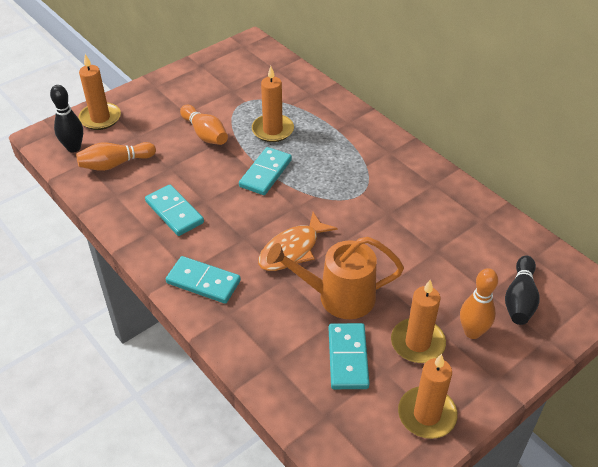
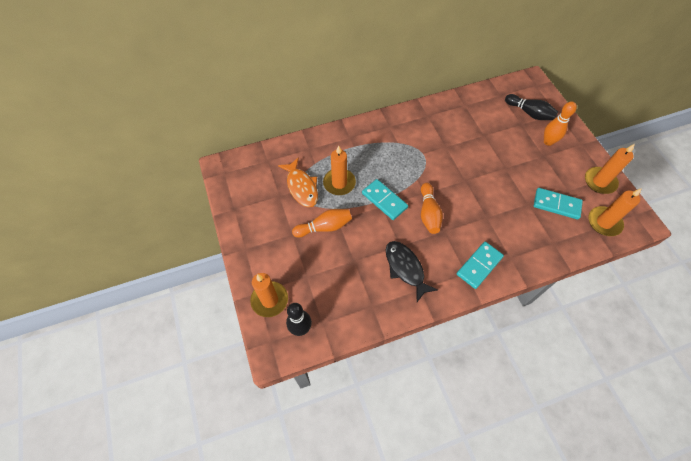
camera: 70 degrees left, 15 degrees up
orange bowling pin [76,142,156,171] -> orange bowling pin moved to [421,183,443,234]
turquoise domino [145,185,204,236] -> black fish [386,241,438,302]
orange fish [258,212,338,271] -> orange fish moved to [278,157,318,207]
orange watering can [267,237,404,319] -> none
orange candle [391,280,446,363] -> orange candle moved to [588,188,642,236]

